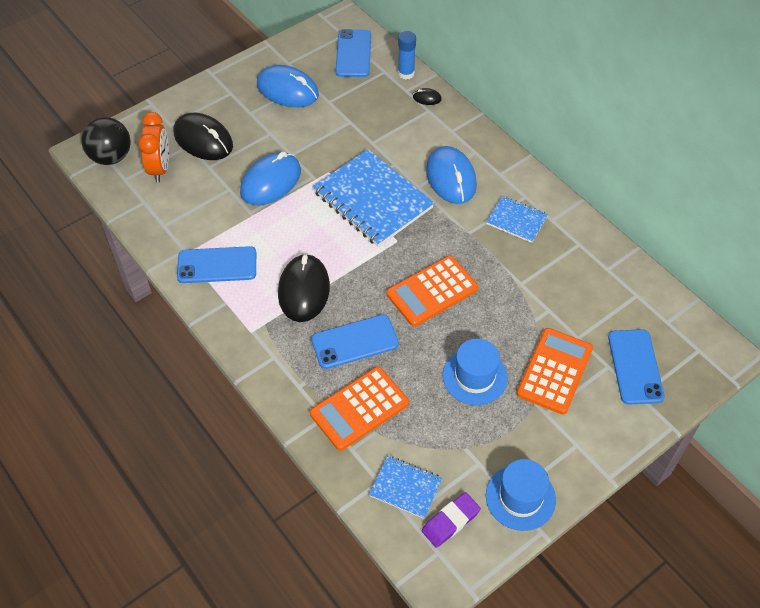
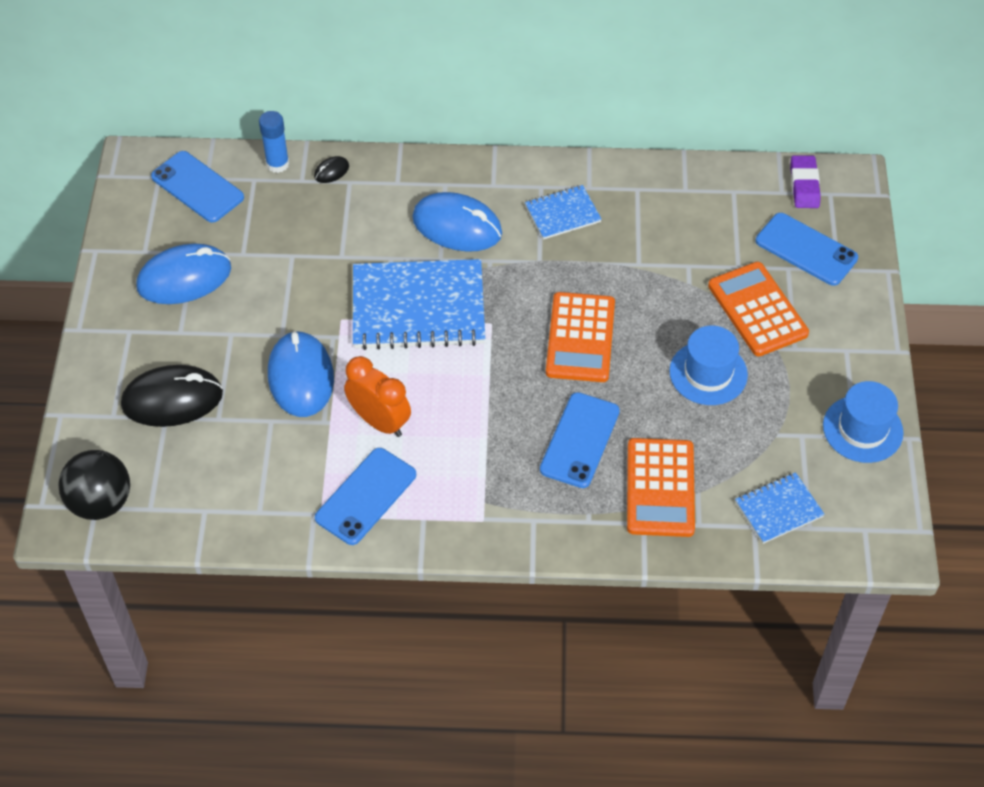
camera: 50 degrees left, 0 degrees up
orange clock [138,112,169,182] -> orange clock moved to [344,356,411,437]
black mouse [278,254,330,322] -> none
purple eraser [422,492,481,548] -> purple eraser moved to [790,155,821,208]

